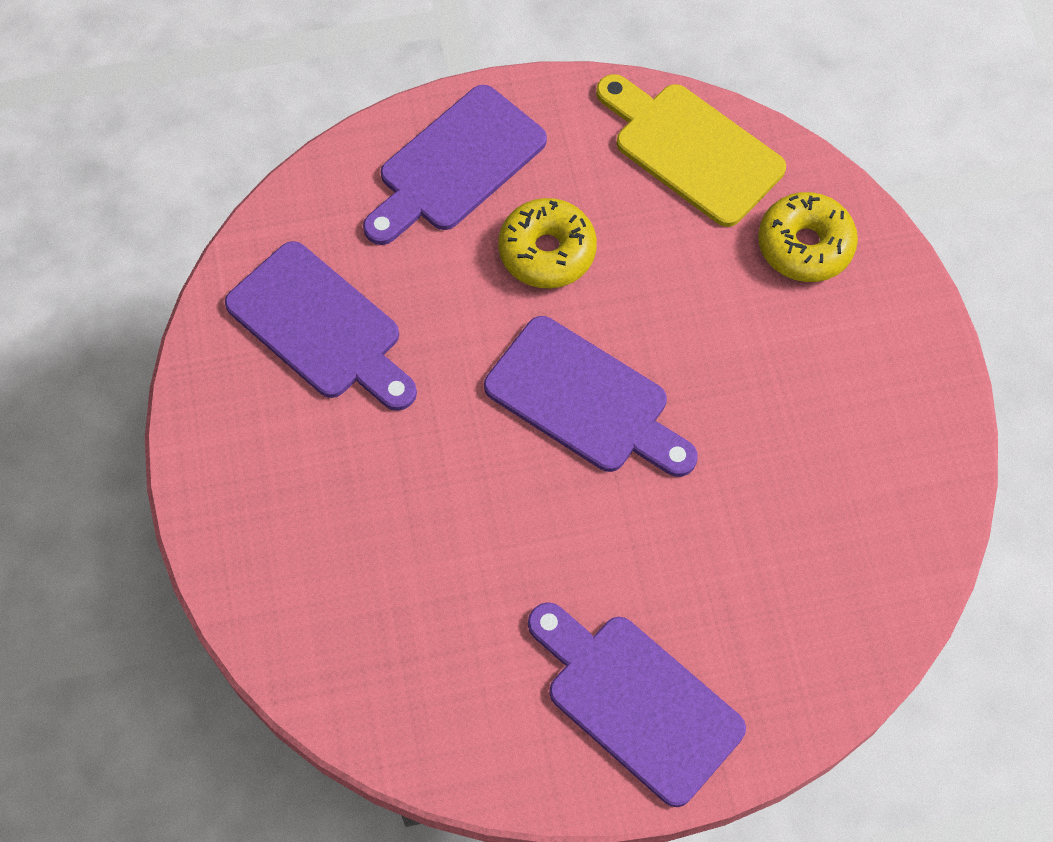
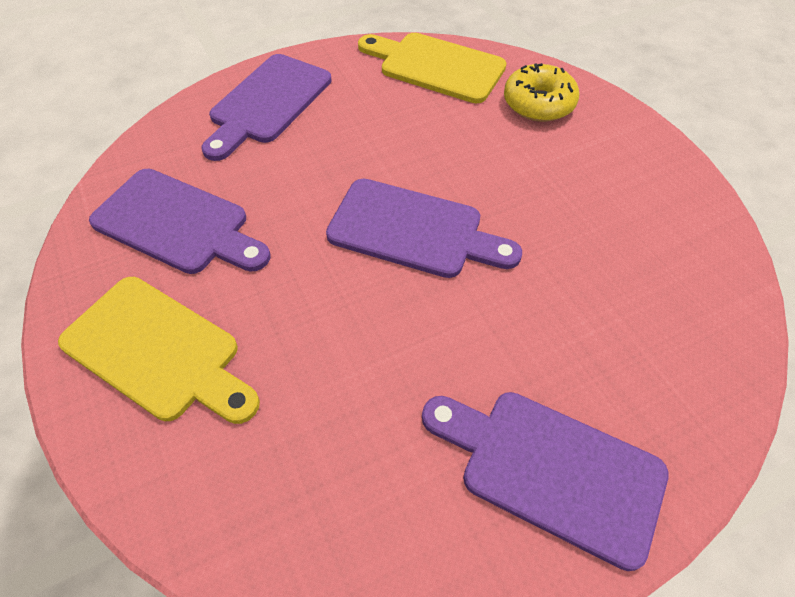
camera: 15 degrees left, 10 degrees down
yellow donut [498,198,597,288] -> none
none -> yellow cutting board [58,277,260,424]

